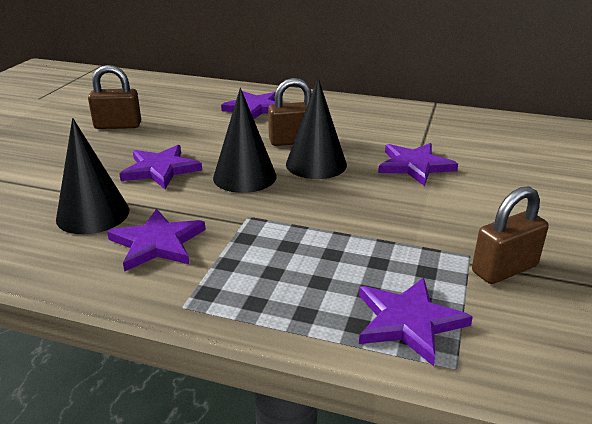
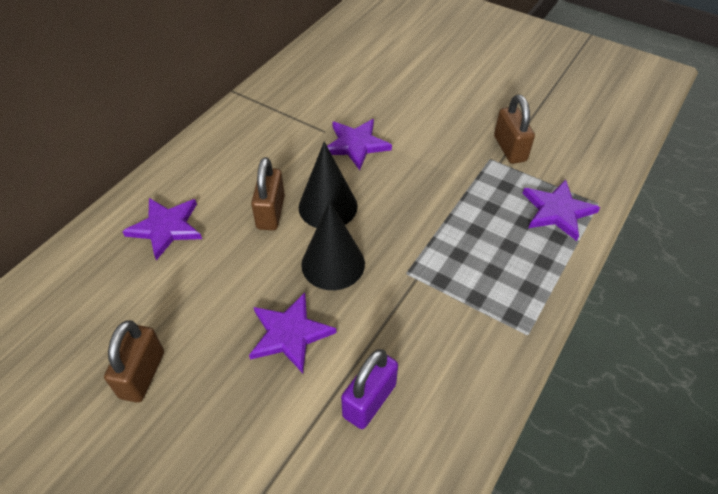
camera: 75 degrees left, 20 degrees up
black cone [56,118,130,234] -> purple padlock [341,349,398,429]
purple star [107,208,206,272] -> none

